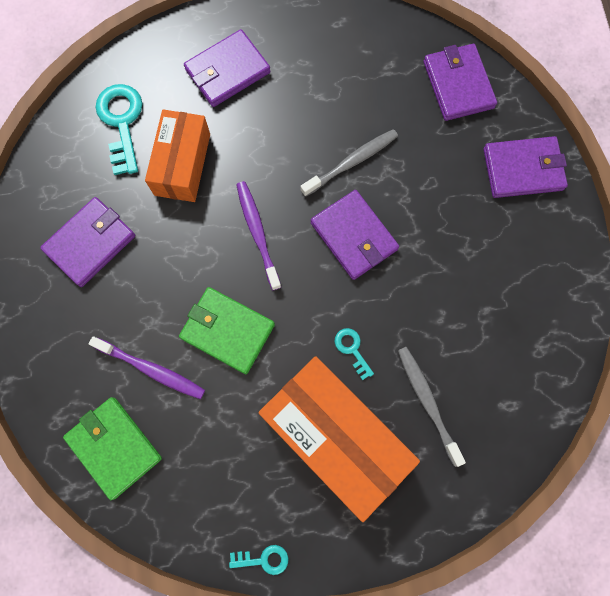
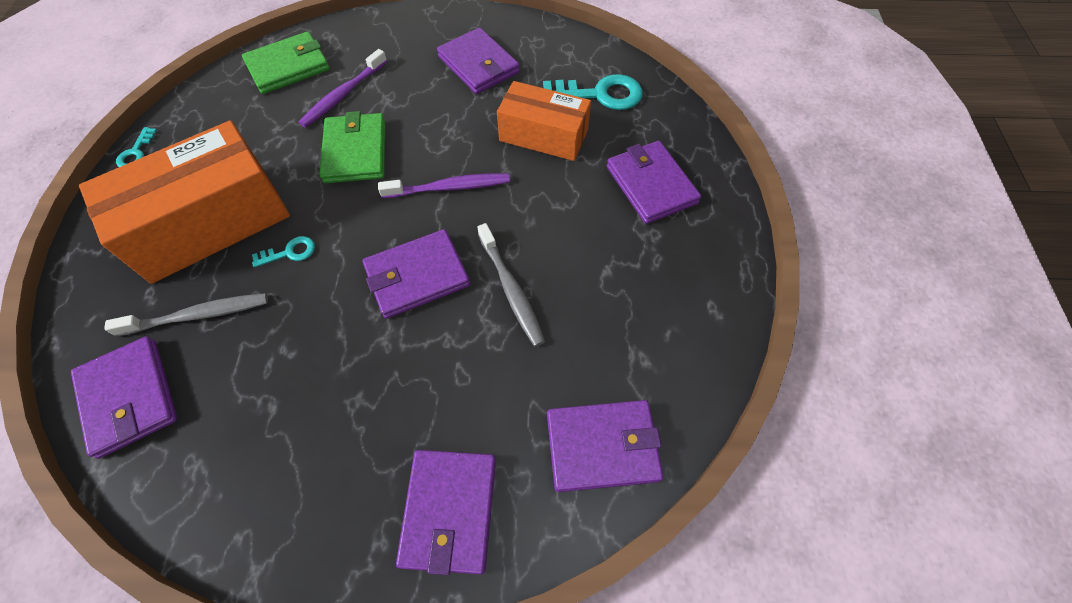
camera: 100 degrees right, 15 degrees down
green wallet [179,287,275,374] -> green wallet turned 45 degrees counterclockwise [319,111,385,183]
none -> purple wallet [71,336,177,459]

